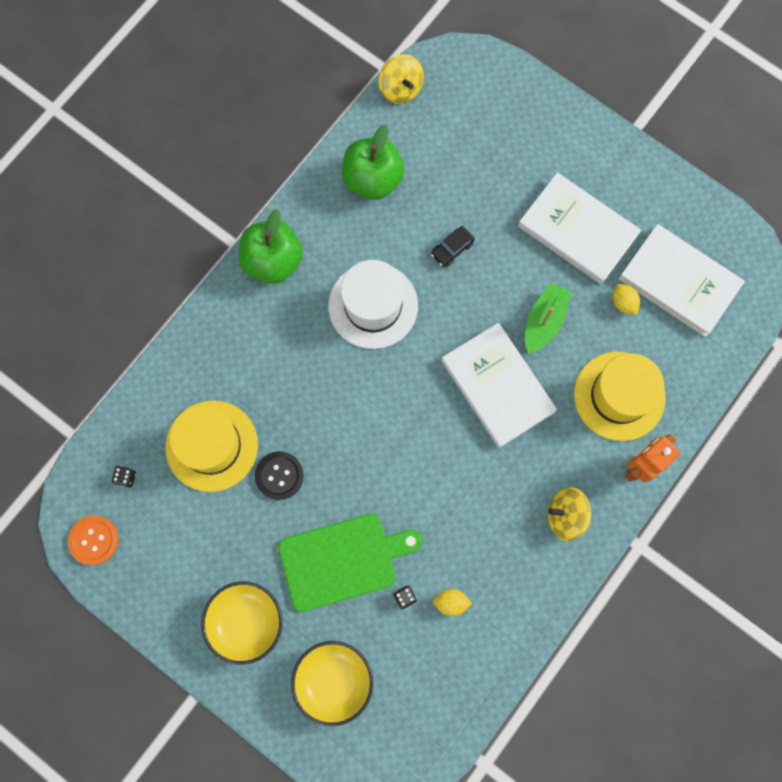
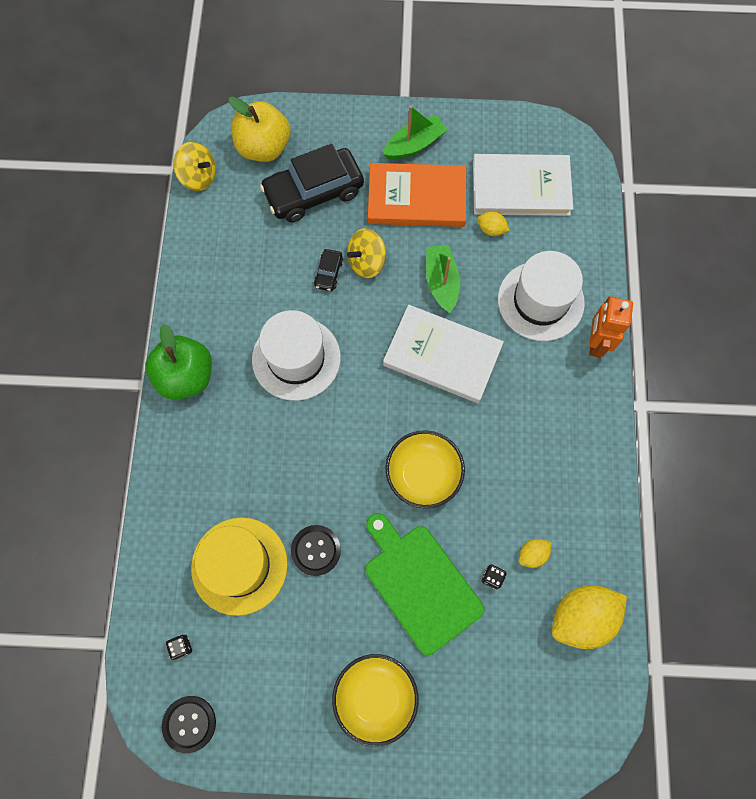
camera: 35 degrees left, 5 degrees down
orange button [68,516,119,565] -> black button [162,696,216,753]
green cutting board [278,514,423,612] -> green cutting board turned 75 degrees counterclockwise [365,513,484,655]
yellow bowl [291,641,373,726] -> yellow bowl moved to [386,430,465,508]
green apple [342,124,405,200] -> none
white book [518,172,641,284] -> orange book [368,163,466,227]
yellow spinning top [548,487,591,541] -> yellow spinning top moved to [347,228,386,278]
yellow hat [574,352,666,441] -> white hat [498,251,585,341]
none -> yellow apple [228,97,291,162]
none -> black car [260,144,364,222]
none -> green boat [383,106,448,160]
none -> yellow lemon [552,585,627,649]

